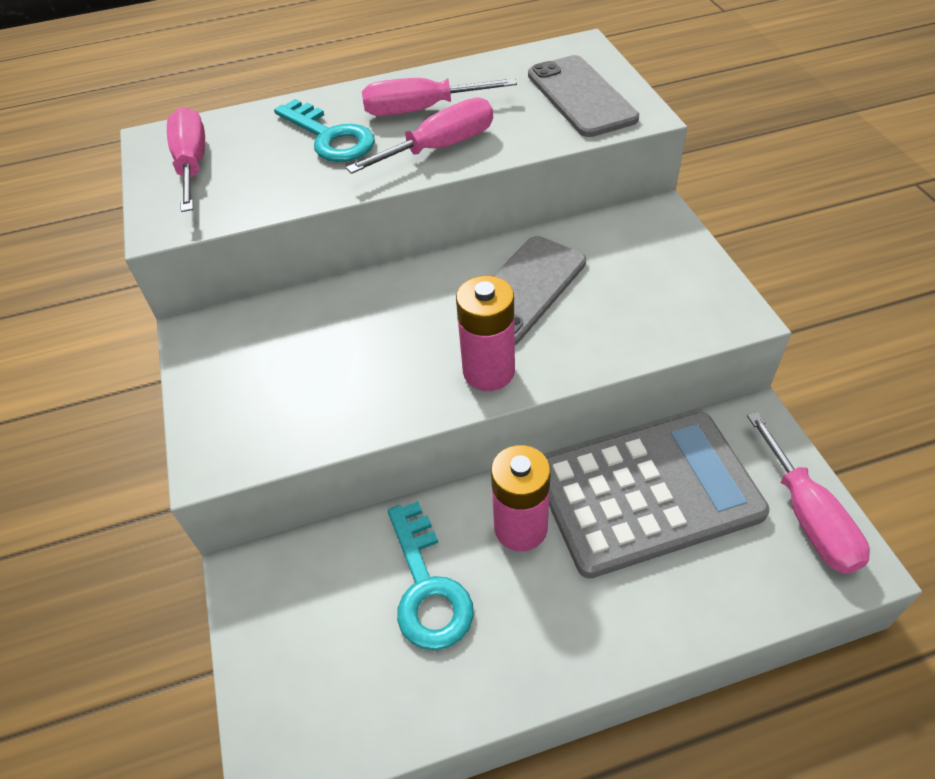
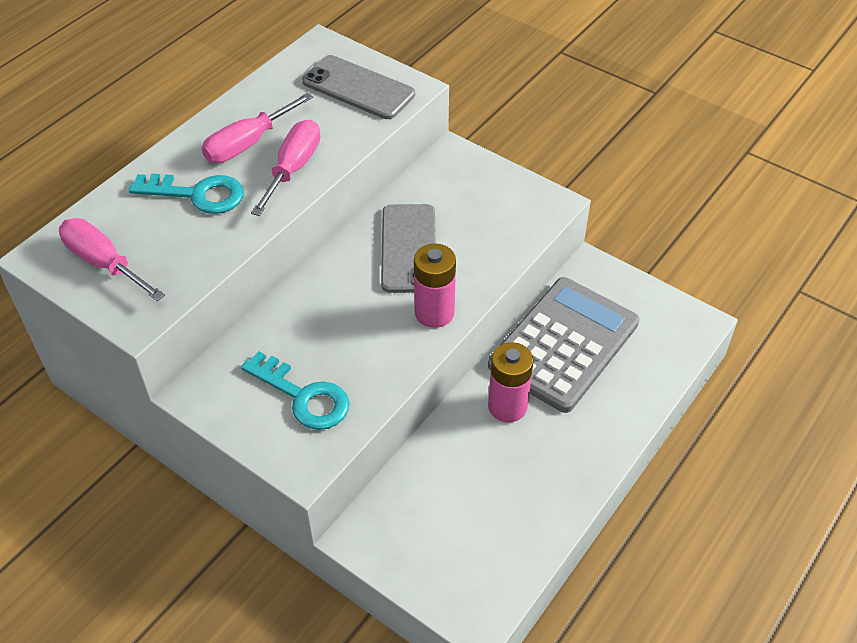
camera: 40 degrees left, 0 degrees up
turquoise key [388,501,474,650] -> turquoise key moved to [241,351,349,430]
pink screwdriver [747,412,870,574] -> none

